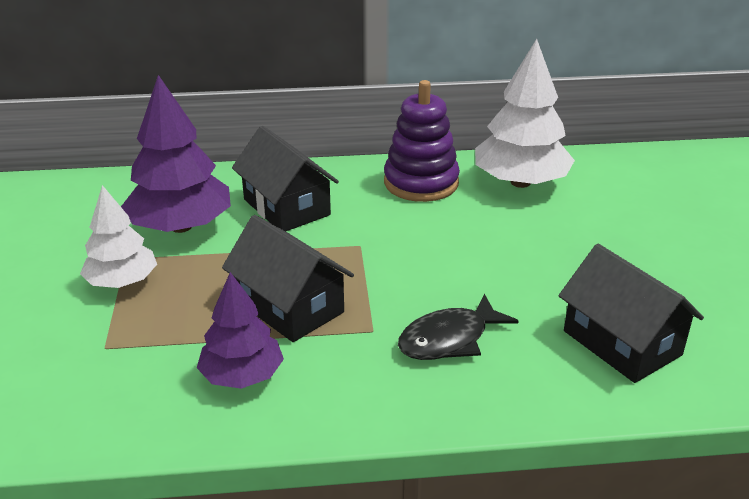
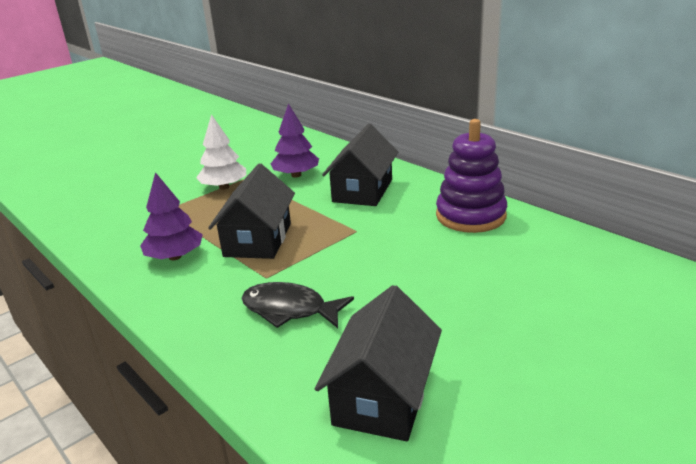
camera: 55 degrees right, 5 degrees down
purple tree [121,75,231,233] -> purple tree [271,103,319,177], size x0.63
white tree [475,39,575,188] -> none

